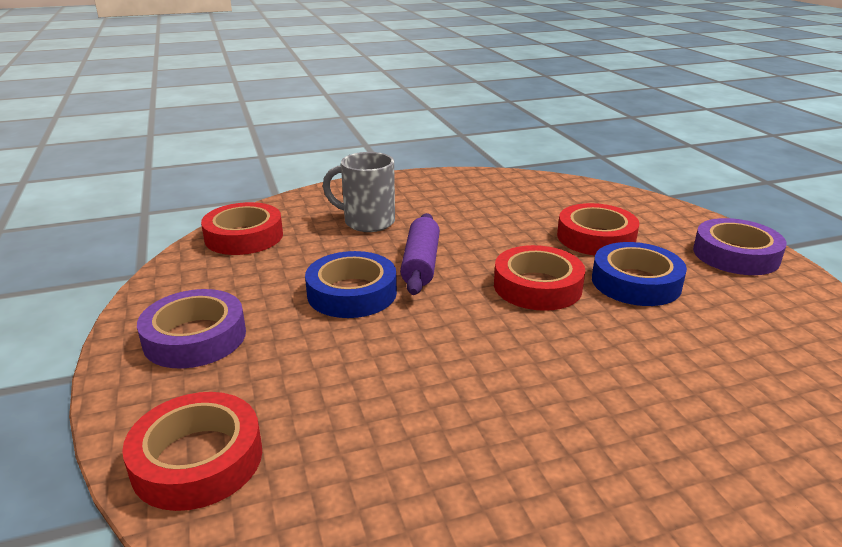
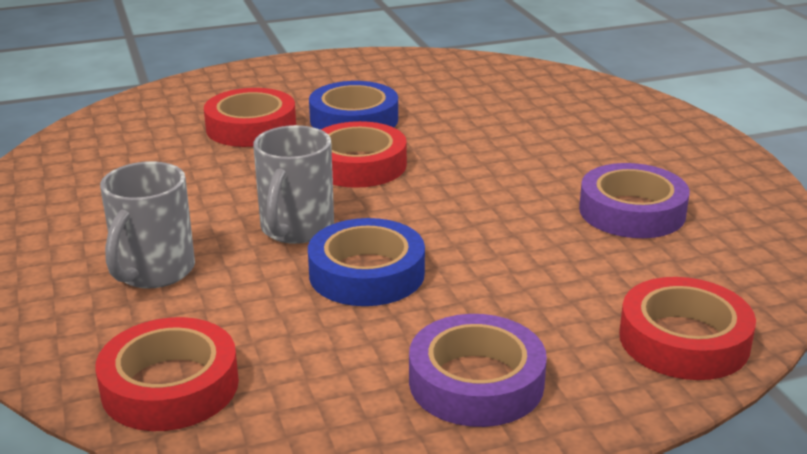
camera: 90 degrees left, 0 degrees up
purple rolling pin [400,213,440,295] -> grey mug [253,125,334,244]
purple tape [693,218,787,275] -> purple tape moved to [579,163,690,238]

